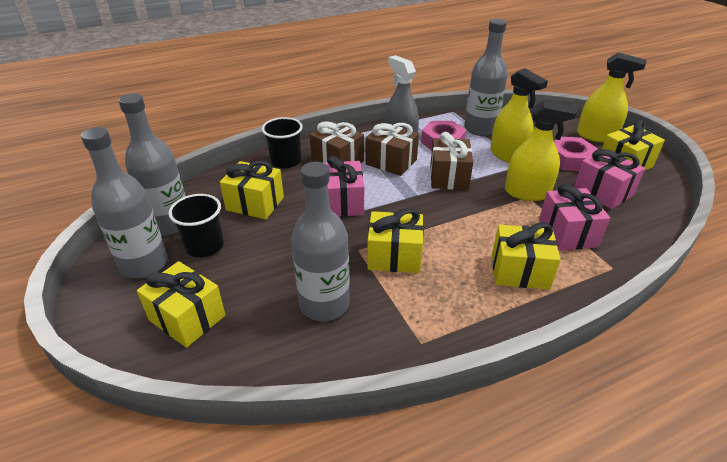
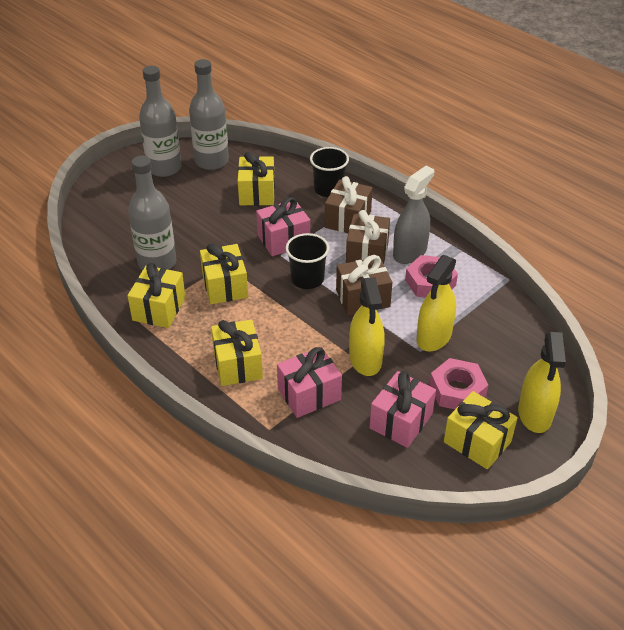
camera: 70 degrees right, 5 degrees up
yellow gift [137,261,225,348] -> yellow gift moved to [127,263,186,328]
black cup [168,194,224,257] -> black cup moved to [285,233,329,289]
grey bottle [464,19,508,136] -> none

